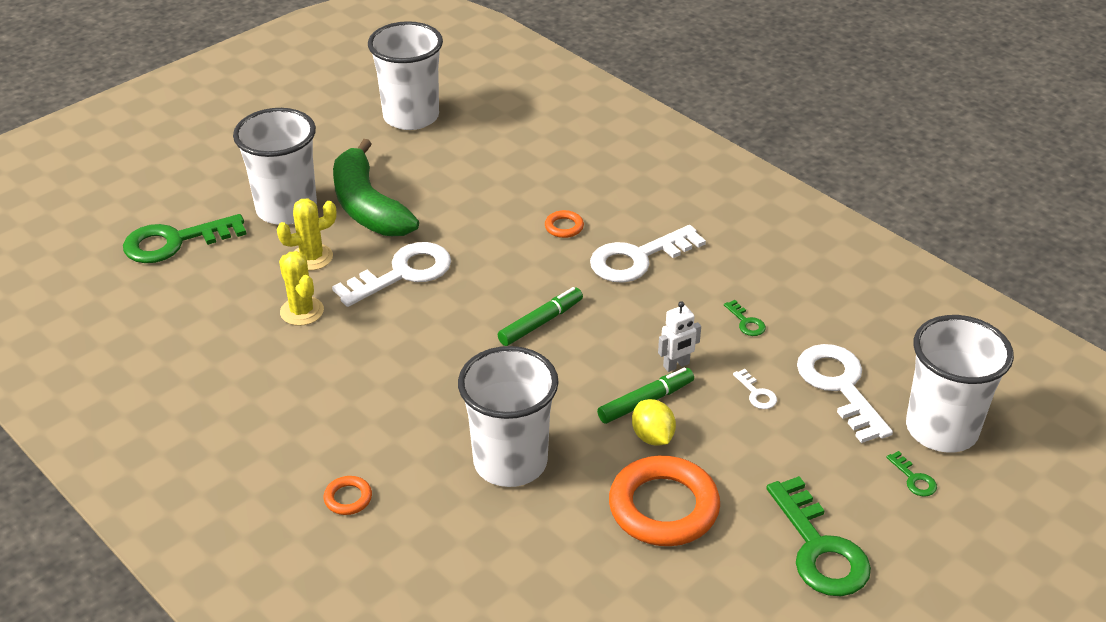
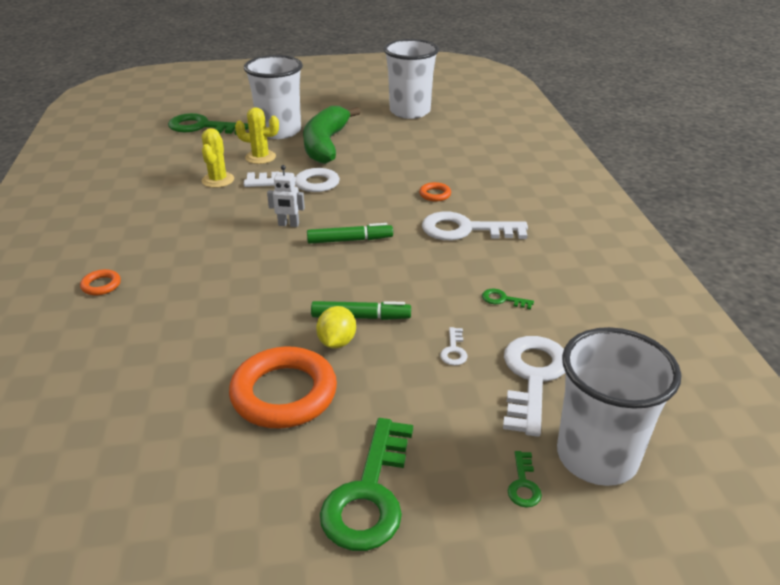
camera: 35 degrees right, 5 degrees down
white cup [458,346,559,487] -> none
white robot [658,301,701,372] -> white robot moved to [267,165,305,227]
green key [724,300,766,336] -> green key turned 105 degrees clockwise [482,289,534,310]

